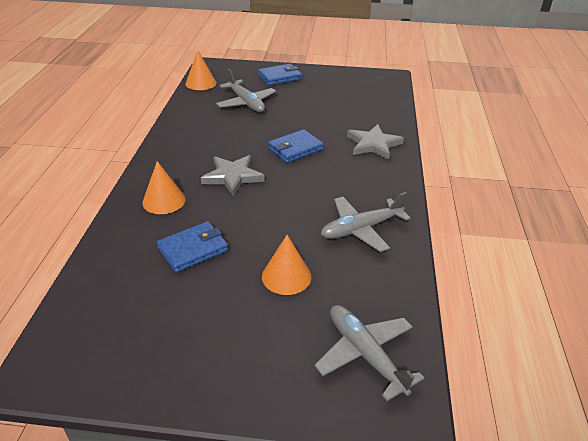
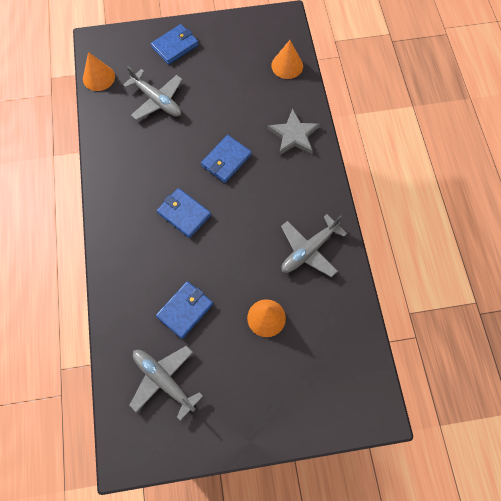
camera: 15 degrees left, 30 degrees up
orange cone [142,161,186,214] -> orange cone moved to [271,40,303,79]
grey star [201,155,265,196] -> blue wallet [157,188,211,238]
grey plane [314,305,424,401] -> grey plane moved to [129,346,203,421]

